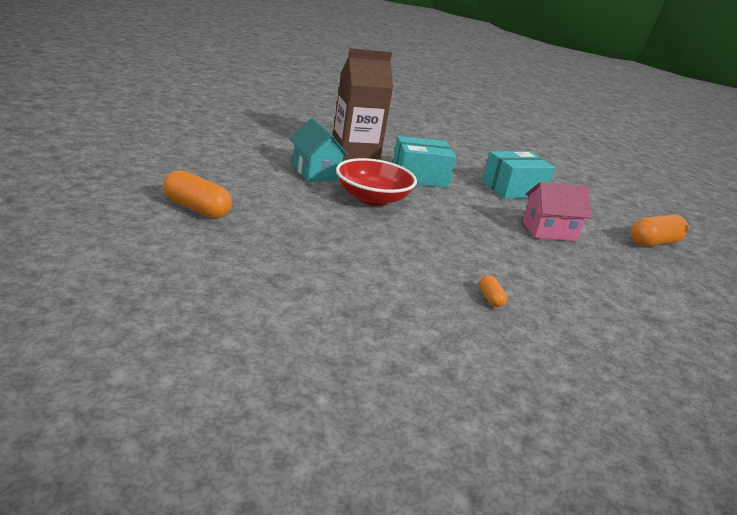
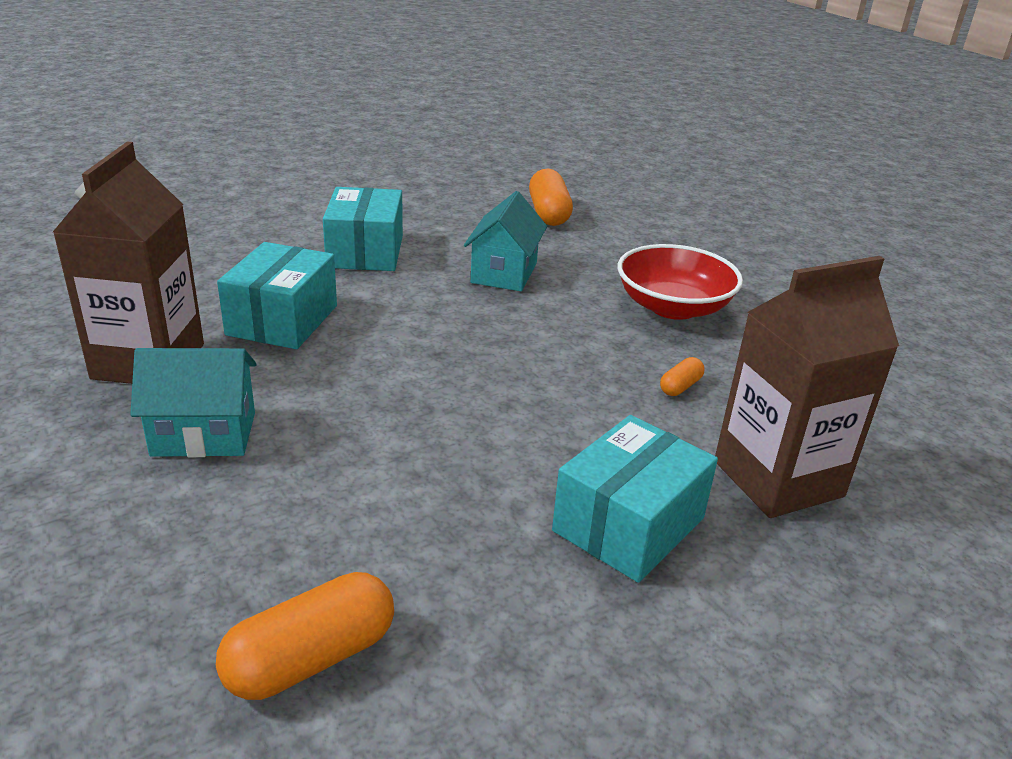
camera: 65 degrees left, 5 degrees up
red bowl [336,158,417,206] -> red bowl moved to [617,244,743,320]
orange capsule [479,275,507,307] -> orange capsule turned 60 degrees counterclockwise [660,357,705,396]
pink house [522,182,591,241] -> turquoise house [464,191,547,291]
none -> turquoise box [552,415,718,583]
none -> brown carton [715,256,899,518]

